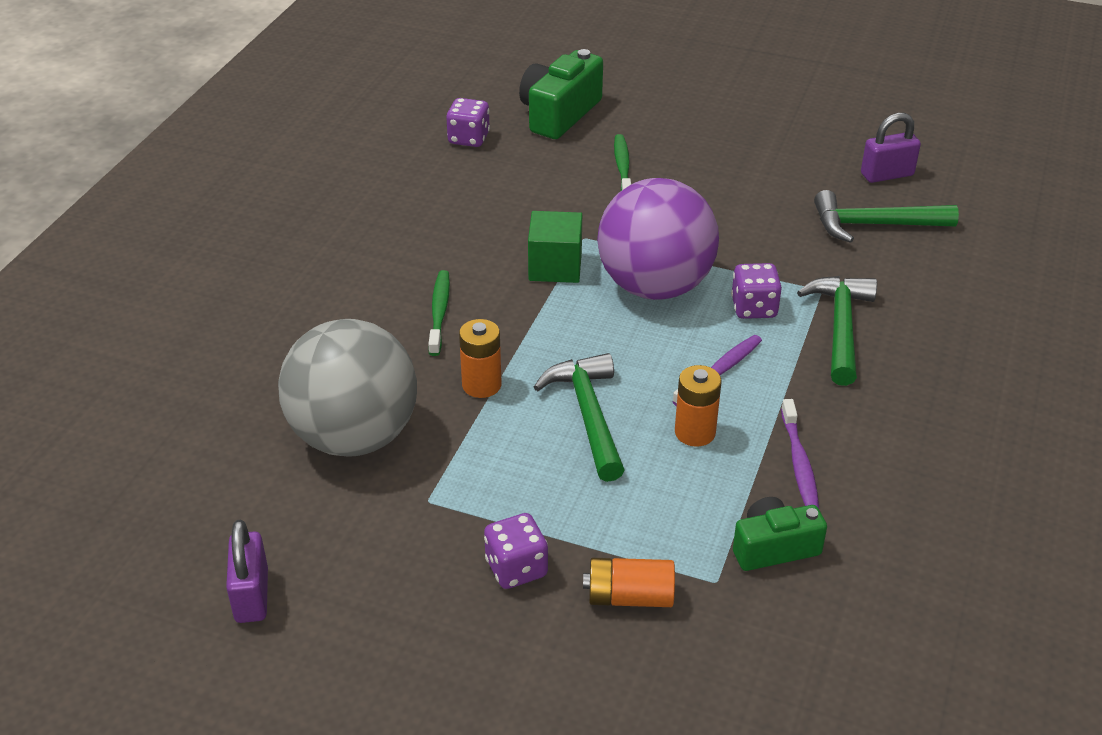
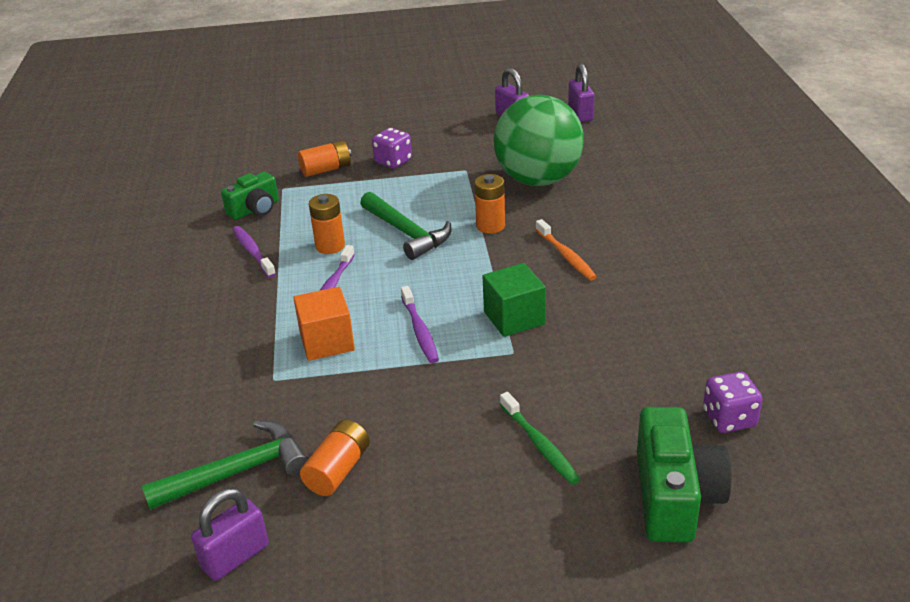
camera: 155 degrees right, 5 degrees down
grey ball [278,319,417,457] -> green ball [493,95,584,186]
green toothbrush [428,270,450,356] -> orange toothbrush [535,219,597,280]
purple ball [597,178,719,300] -> purple toothbrush [401,286,439,363]
purple dice [731,263,782,319] -> orange cube [293,287,355,361]
green hammer [797,276,877,386] -> none
none -> orange battery [300,420,370,496]
none -> purple padlock [568,64,595,122]

